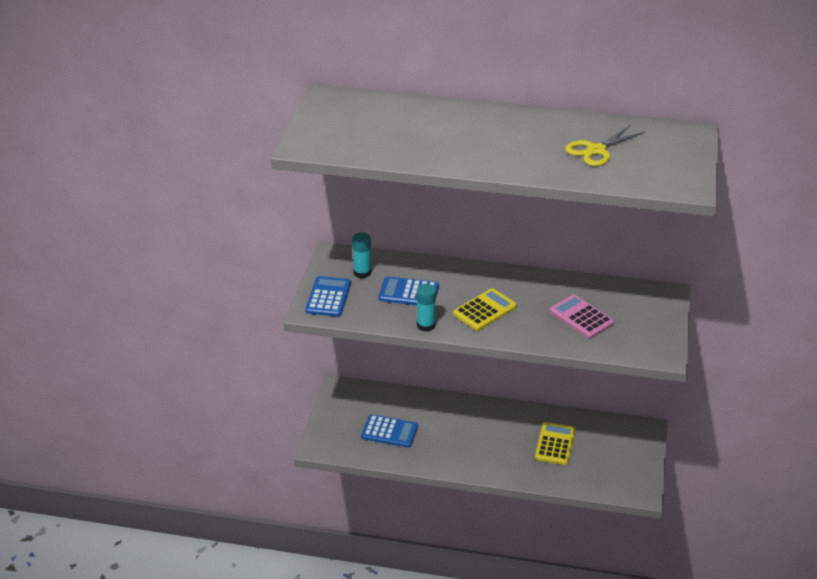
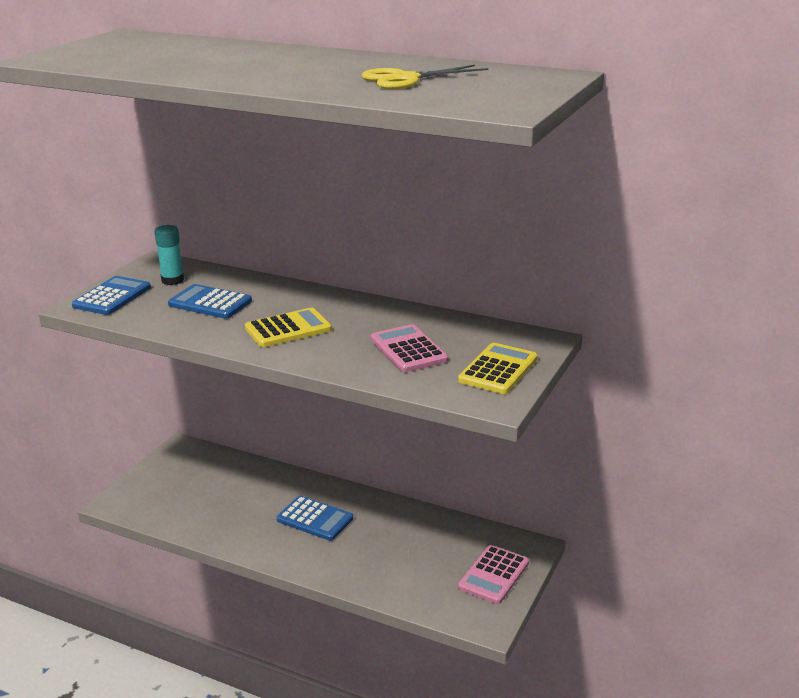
camera: 15 degrees right, 10 degrees down
blue calculator [361,415,418,448] -> blue calculator moved to [277,496,353,541]
turquoise glue stick [417,284,436,332] -> none
yellow calculator [535,422,575,465] -> yellow calculator moved to [458,343,538,394]
none -> pink calculator [458,545,529,604]

